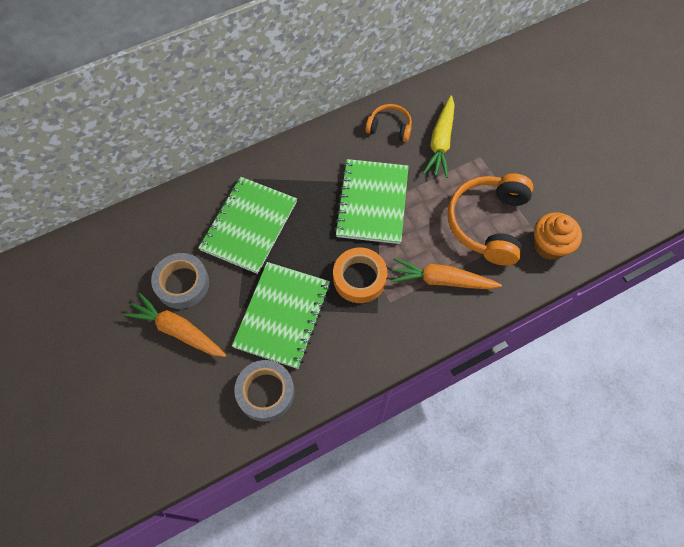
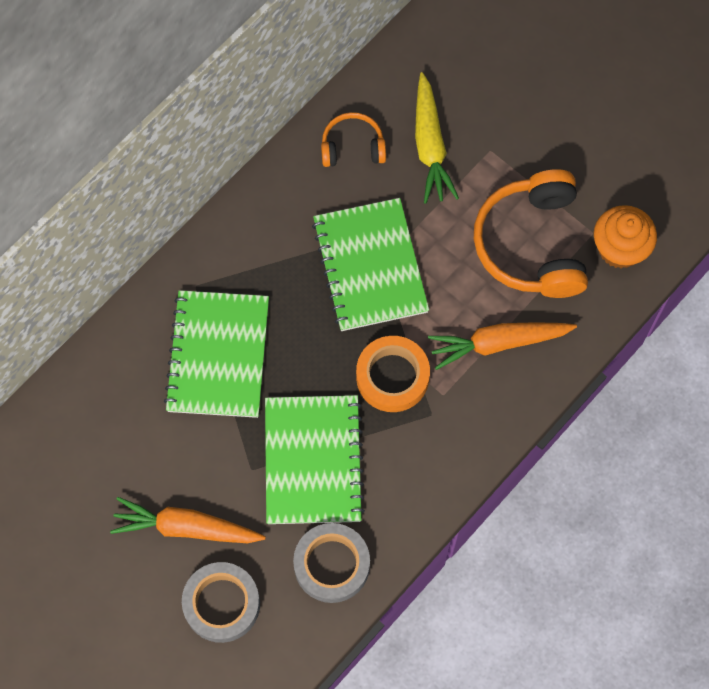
camera: 20 degrees left, 5 degrees up
grey tape [151,253,209,309] -> grey tape moved to [182,562,260,643]

